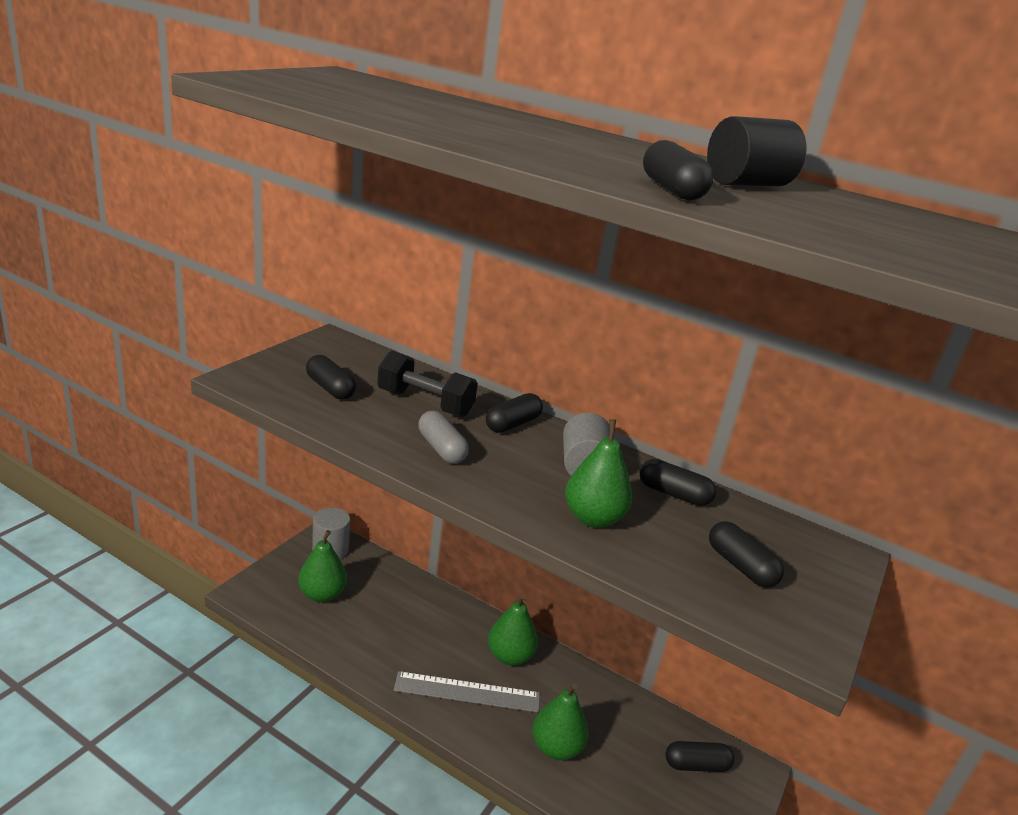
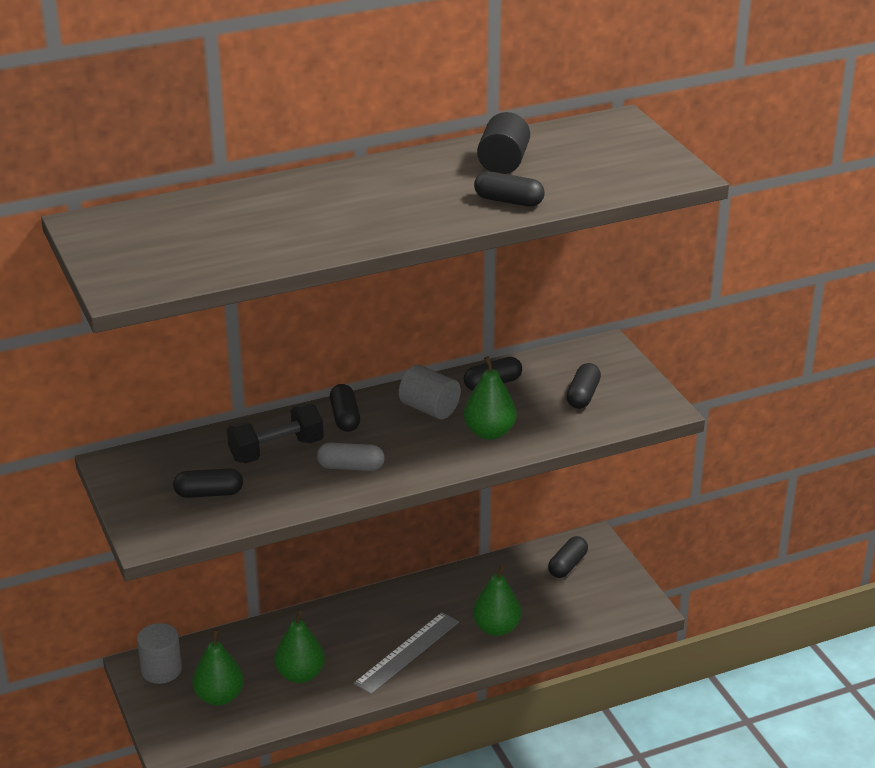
camera: 50 degrees left, 5 degrees up
green pear [488,594,538,666] -> green pear moved to [274,610,325,683]
black capsule [709,521,784,588] -> black capsule turned 75 degrees counterclockwise [566,363,601,409]

